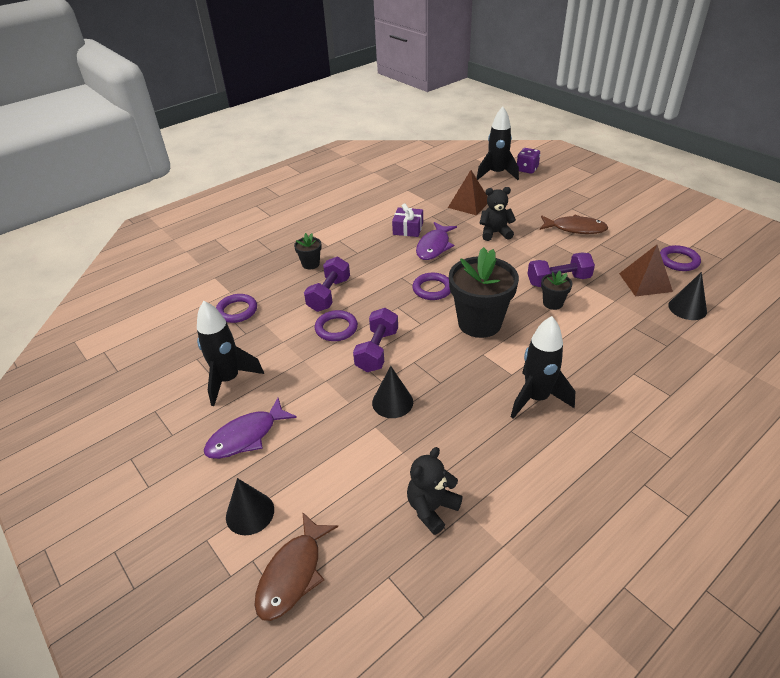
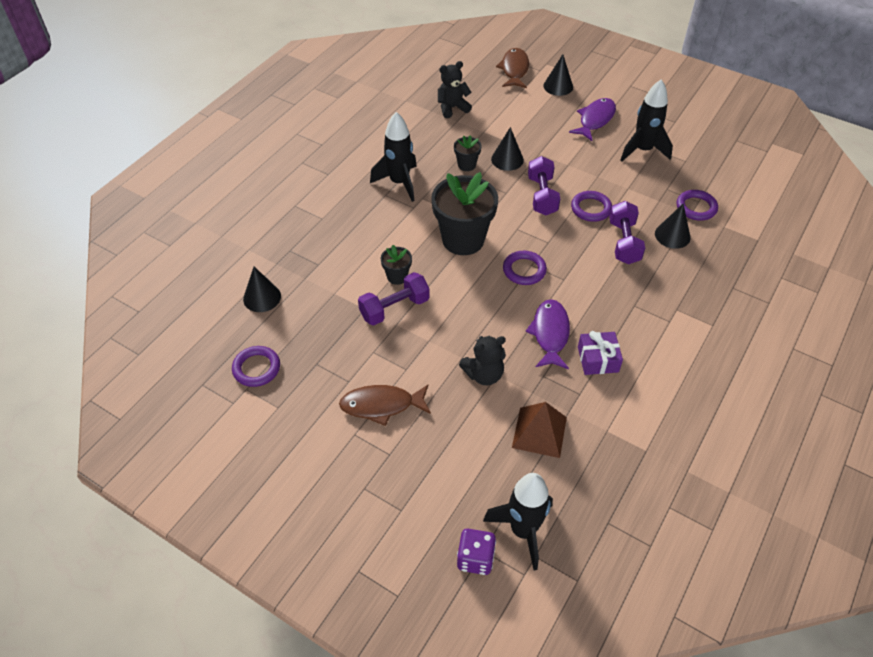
camera: 160 degrees right, 10 degrees up
black flower pot [294,233,322,269] -> black flower pot moved to [454,135,482,171]
black teddy bear [407,447,463,535] -> black teddy bear turned 135 degrees counterclockwise [438,61,472,118]
brown pyramid [619,245,673,296] -> none
none -> black cone [655,204,691,249]

